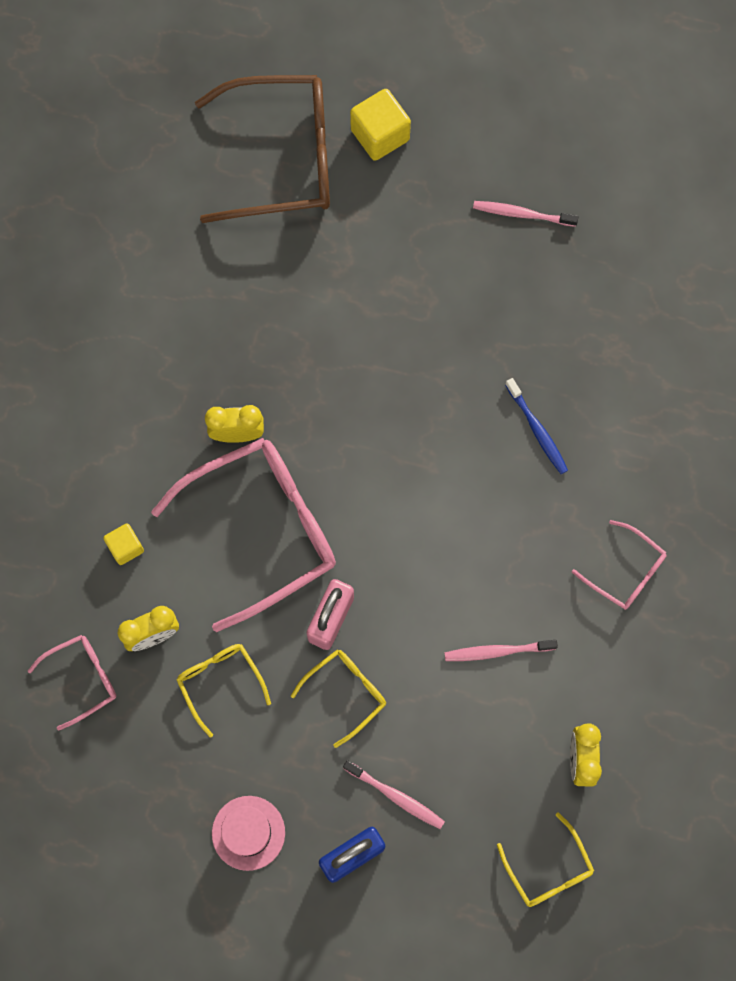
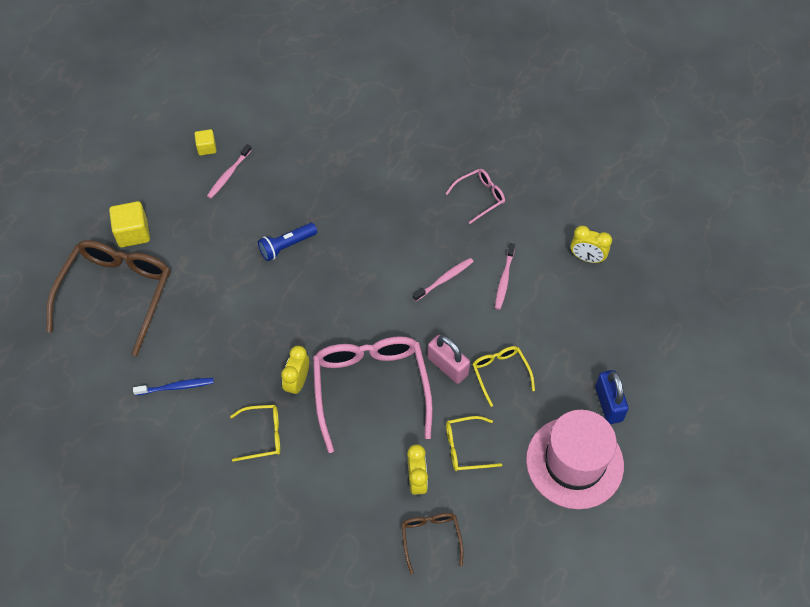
camera: 70 degrees left, 15 degrees down
pink glasses [28,635,116,730] -> brown glasses [401,513,463,575]
yellow cube [103,523,144,565] -> yellow cube moved to [195,129,217,156]
pink hat [212,796,285,871] -> pink hat [526,410,624,509], size x1.87
pink toothbrush [343,760,445,829] -> pink toothbrush moved to [413,258,474,301]
yellow glasses [497,812,594,907] -> yellow glasses moved to [230,405,280,462]
blue toothbrush [505,378,568,474] -> blue toothbrush moved to [133,378,214,395]
none -> blue flashlight [258,223,317,261]

